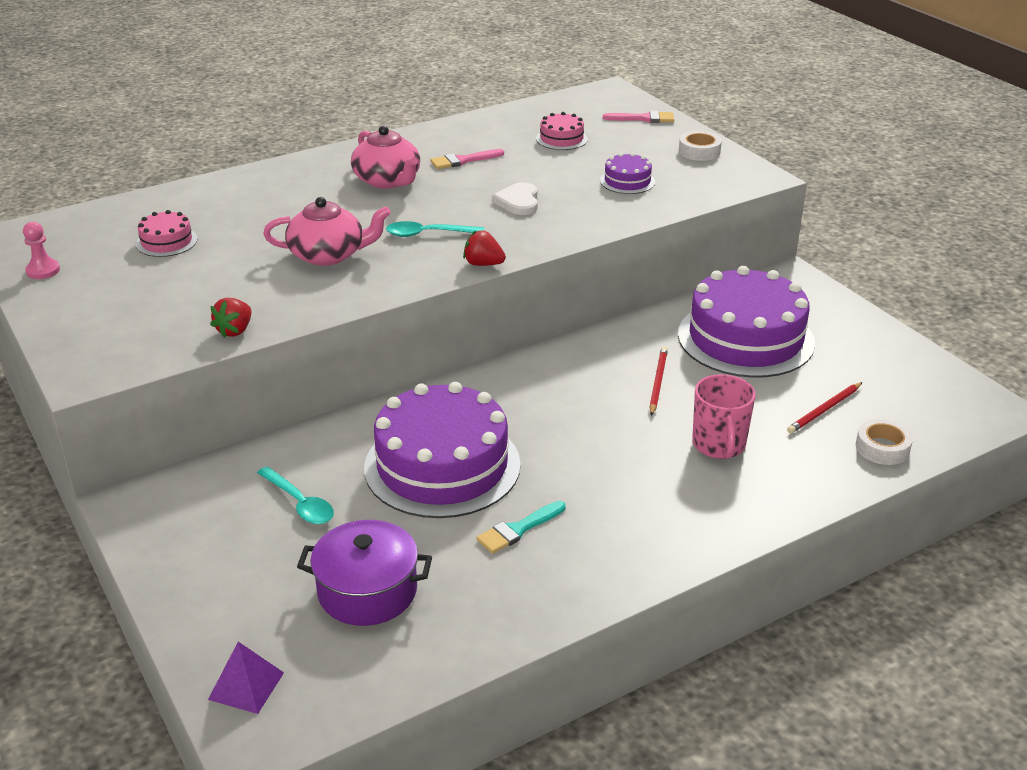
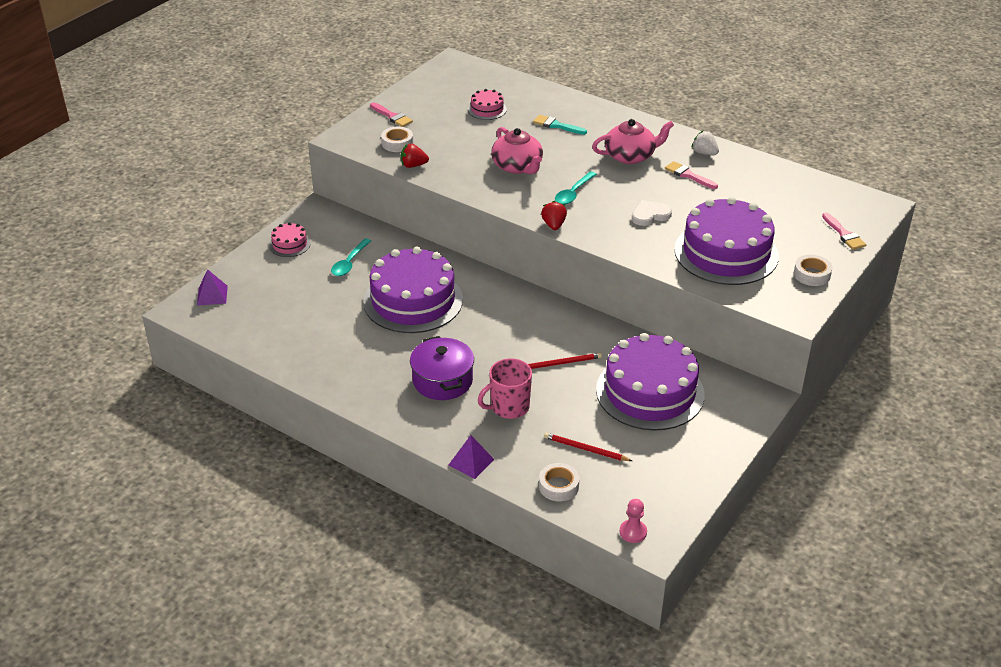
camera: 65 degrees right, 5 degrees up
pink pawn [23,222,60,279] -> pink pawn moved to [620,499,647,543]
purple pot [297,520,432,626] -> purple pot moved to [410,336,474,400]
pink teapot [351,126,420,189] -> pink teapot turned 135 degrees counterclockwise [592,119,674,164]
turquoise spoon [386,221,484,237] -> turquoise spoon turned 120 degrees counterclockwise [555,171,597,205]
turquoise brush [476,501,565,554] -> turquoise brush moved to [533,115,587,135]
pink cake [536,112,588,150] -> pink cake moved to [269,222,311,257]
purple cake [600,153,655,194] -> purple cake [674,197,779,285], size x2.29
none -> pink brush [370,102,413,127]
none -> white tape [381,127,413,152]
none -> purple pyramid [449,435,494,479]
none -> white strawberry [692,131,719,155]

